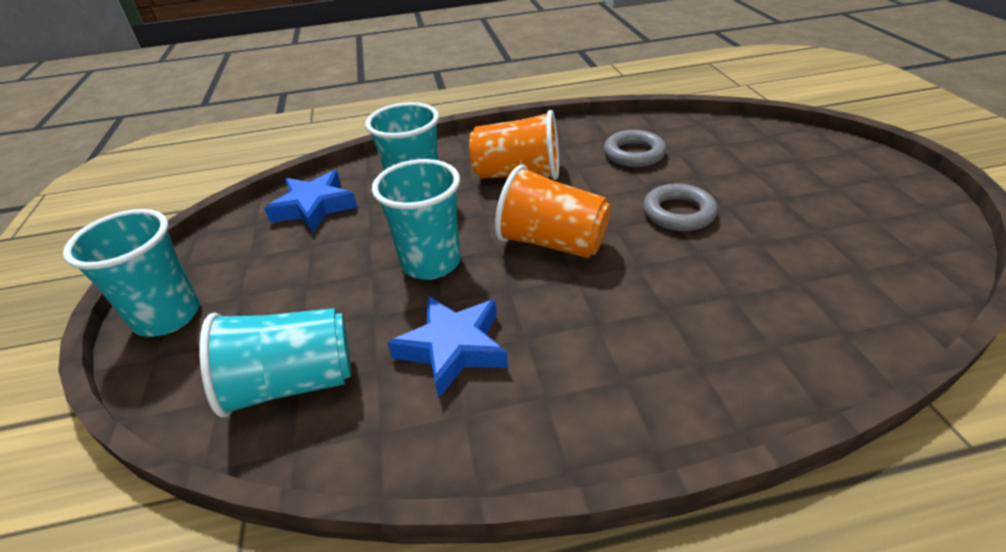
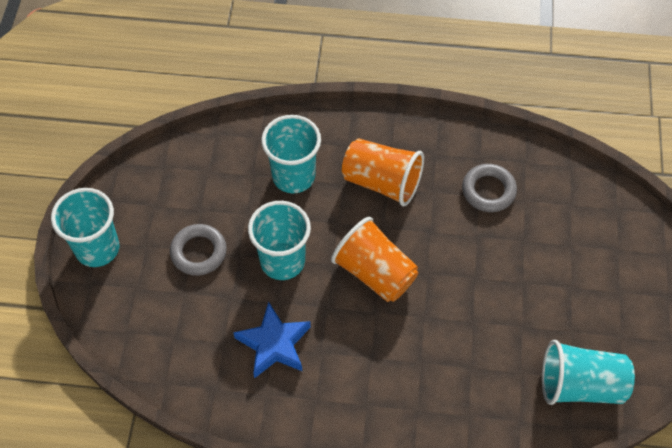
camera: 15 degrees right, 20 degrees up
turquoise cup [199,308,351,417] -> turquoise cup moved to [542,340,635,405]
blue star [264,170,357,232] -> none
grey ring [643,184,718,231] -> grey ring moved to [170,224,227,276]

